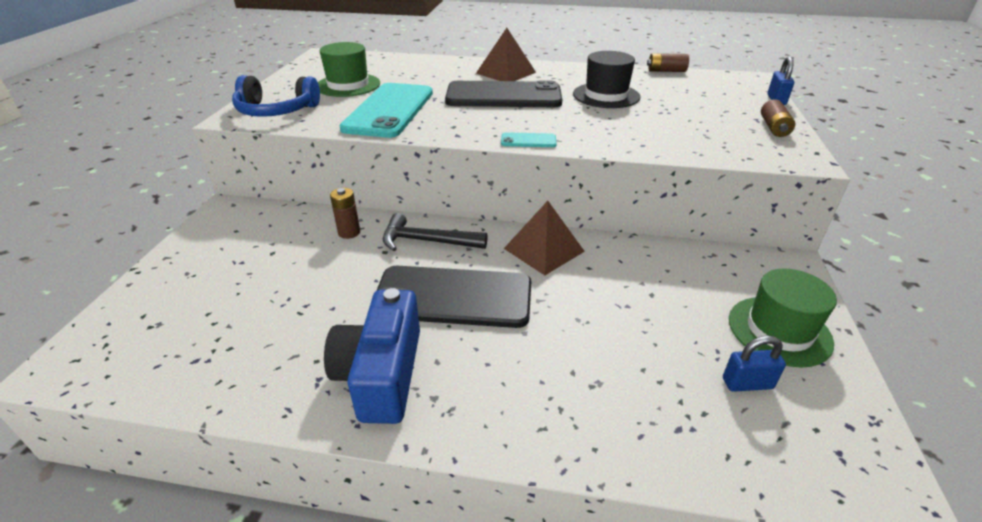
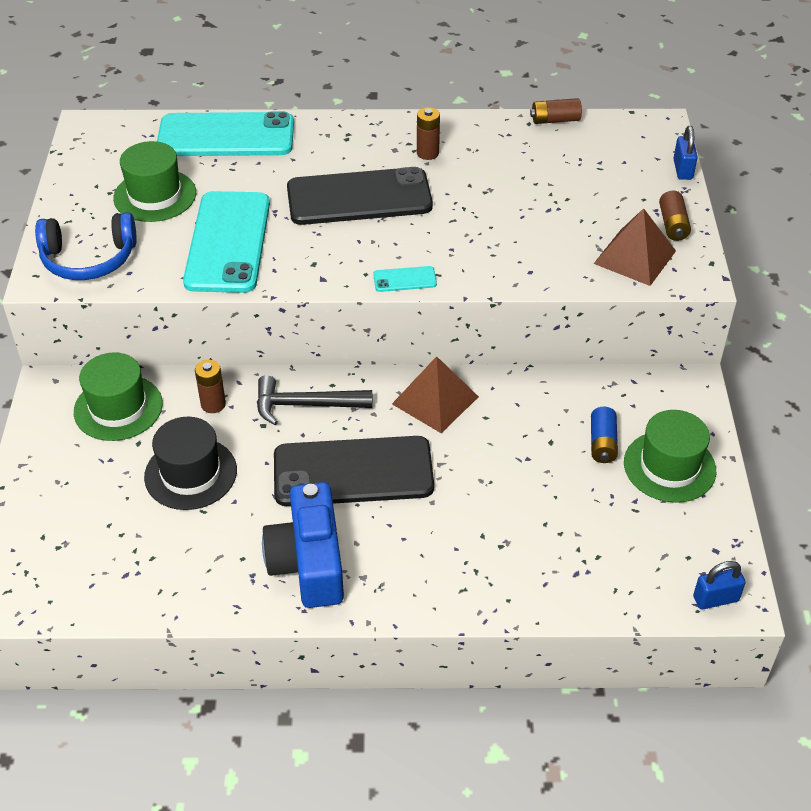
camera: 10 degrees left, 10 degrees up
brown pyramid [476,28,536,81] -> brown pyramid moved to [594,208,676,286]
black hat [573,51,640,108] -> black hat moved to [144,417,237,510]
blue padlock [723,335,786,392] -> blue padlock moved to [693,561,746,609]
none -> green hat [74,353,163,441]
none -> turquoise phone [157,111,294,156]
none -> brown battery [417,107,440,160]
none -> blue battery [591,407,618,463]

